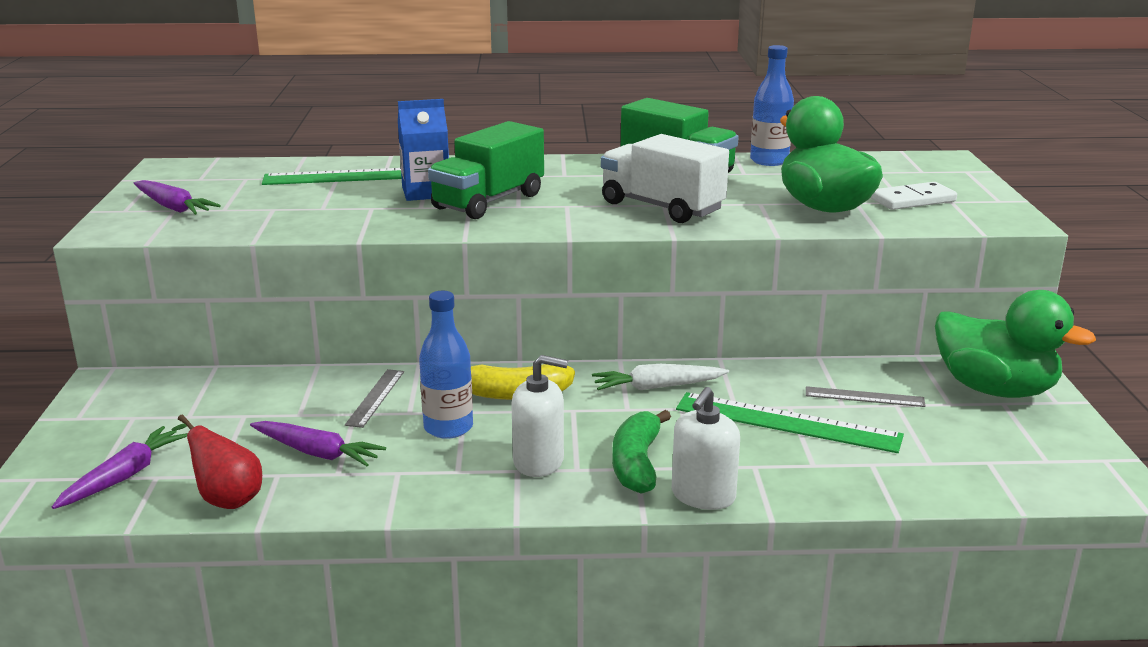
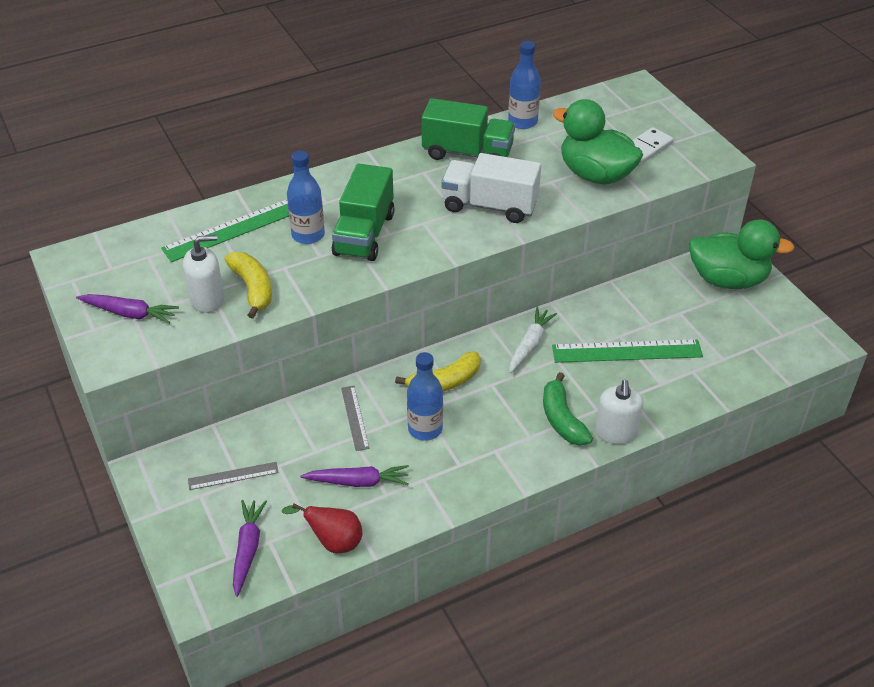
camera: 25 degrees left, 20 degrees up
blue carton [398,99,449,201] -> blue bottle [287,151,325,244]
white soap dispenser [511,355,568,477] -> white soap dispenser moved to [183,235,224,313]
white carrot [592,364,729,390] -> white carrot turned 150 degrees clockwise [509,307,557,373]
grey ruler [806,386,926,407] -> grey ruler moved to [188,462,279,490]
none -> yellow banana [225,252,272,319]

